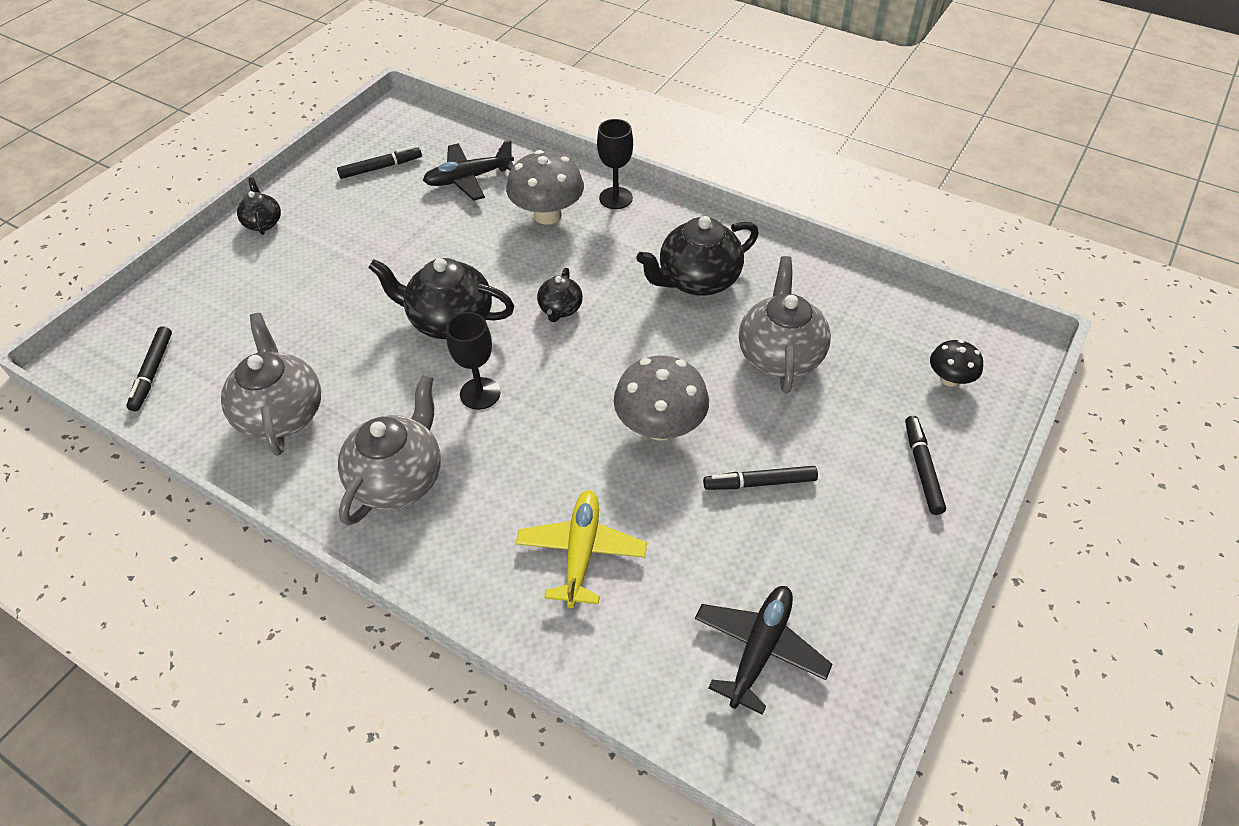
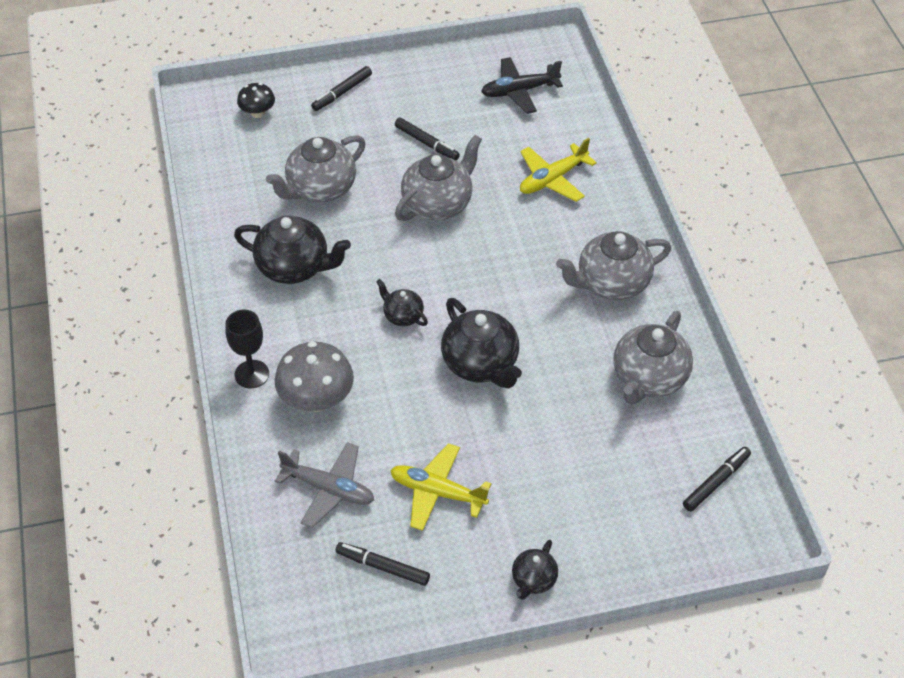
camera: 135 degrees left, 0 degrees up
black plane [423,140,514,201] -> grey plane [275,442,374,528]
black goblet [446,312,500,410] -> none
black teapot [537,268,583,322] -> black teapot turned 105 degrees counterclockwise [376,279,428,326]
grey mushroom [614,355,709,441] -> grey teapot [395,135,482,221]
none -> yellow plane [390,443,491,531]

